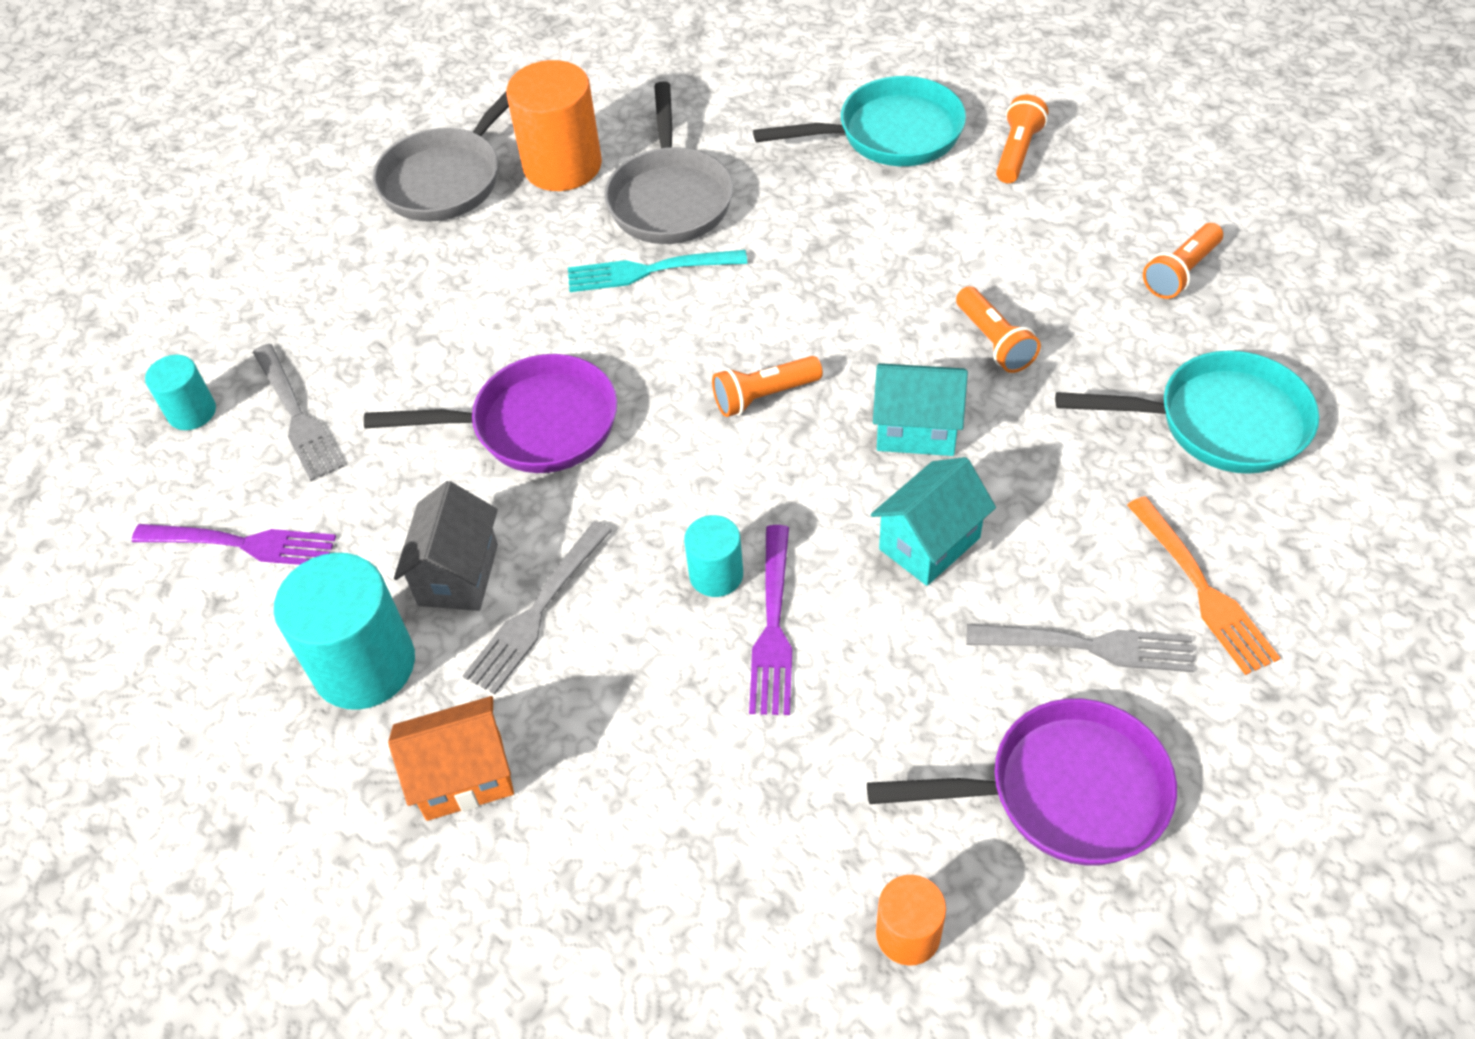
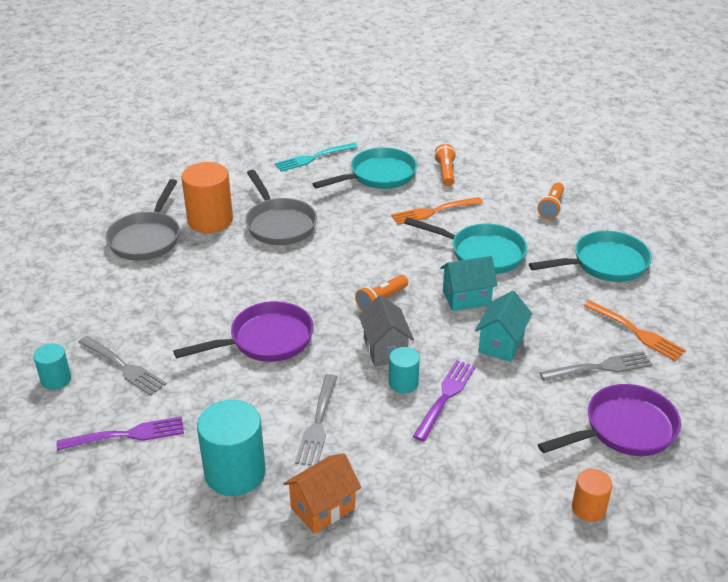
camera: 25 degrees left, 15 degrees down
grey house [394,481,498,611] -> grey house moved to [359,295,414,367]
turquoise fork [568,250,748,292] -> turquoise fork moved to [274,143,358,172]
purple fork [749,525,792,715] -> purple fork turned 135 degrees counterclockwise [413,360,476,441]
orange flashlight [956,286,1041,373] -> turquoise pan [404,217,527,274]
none -> orange fork [391,197,483,225]

